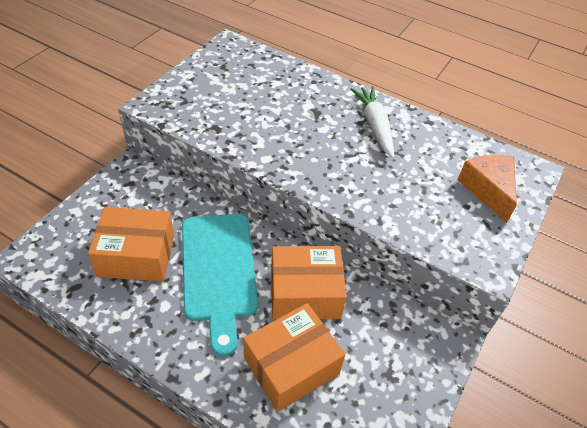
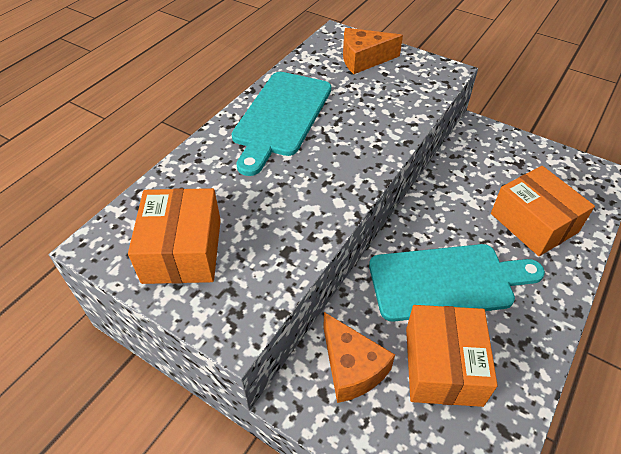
camera: 85 degrees left, 0 degrees up
orange box [271,246,347,320] -> orange box moved to [128,188,221,284]
white carrot [351,86,394,158] -> turquoise cutting board [232,72,331,176]
none -> orange cheese [323,312,395,403]

